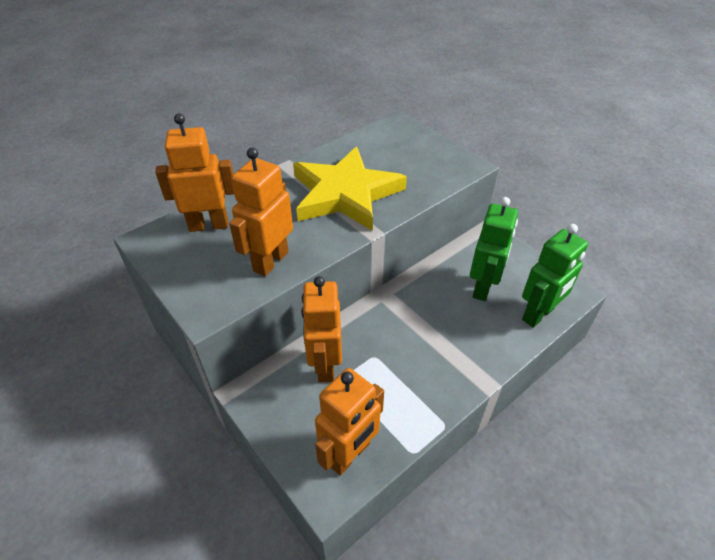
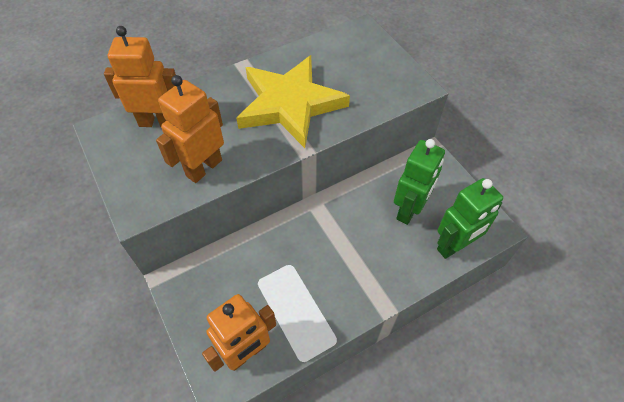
camera: 10 degrees right, 10 degrees up
orange robot [301,276,342,382] -> none

